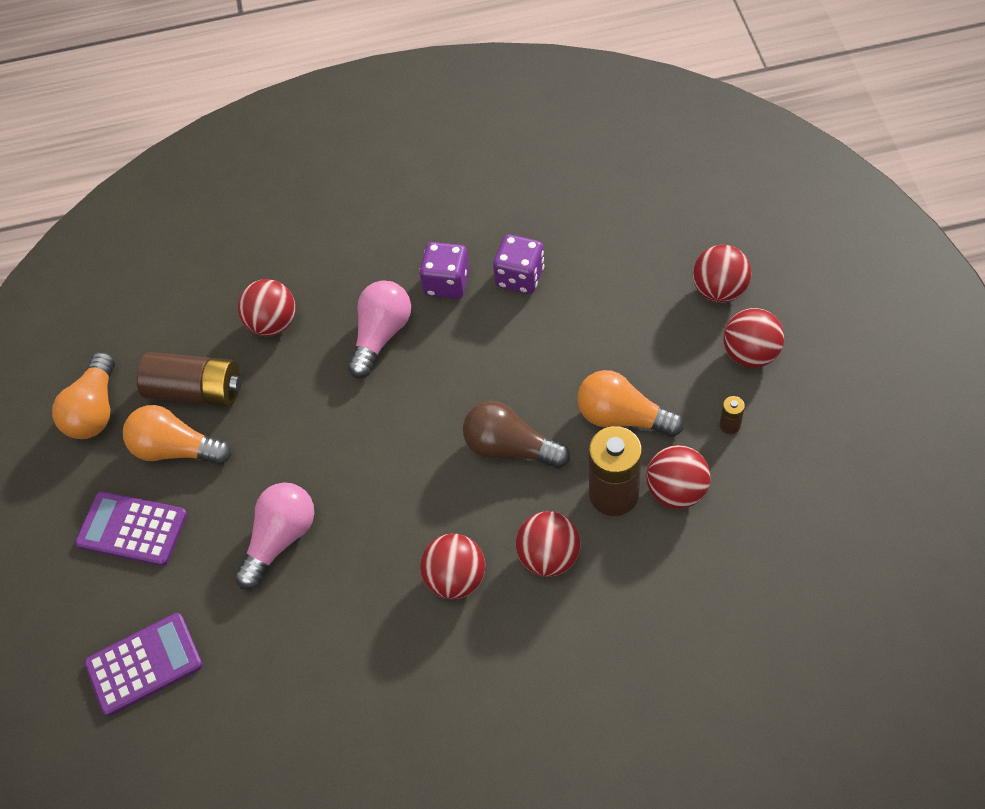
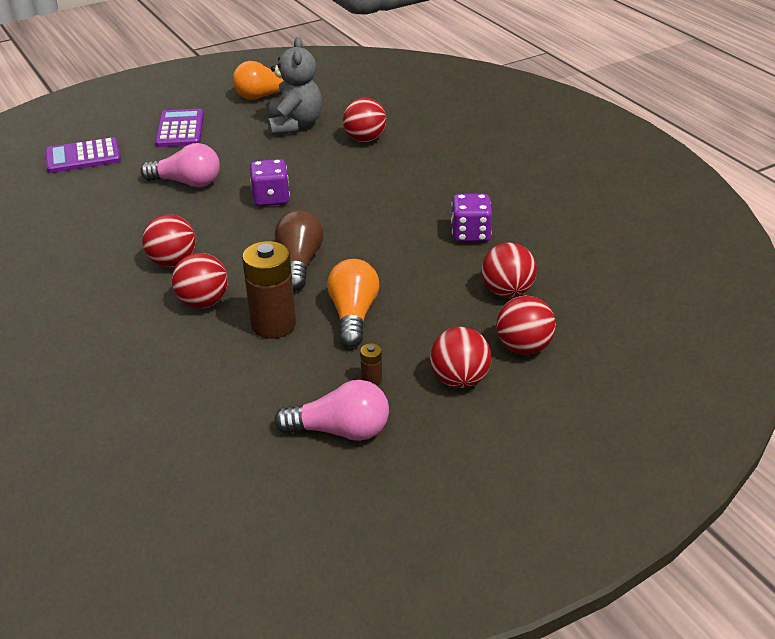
camera: 65 degrees right, 20 degrees down
purple calculator [84,613,203,716] -> purple calculator turned 120 degrees clockwise [46,137,121,173]
orange light bulb [123,405,231,465] -> none
brown battery [137,352,242,406] -> grey teddy bear [268,37,322,136]
pink light bulb [348,280,411,378] -> pink light bulb moved to [274,380,389,441]
purple dice [419,242,470,299] -> purple dice moved to [250,159,290,206]
red ball [646,445,710,509] -> red ball moved to [482,243,537,298]

